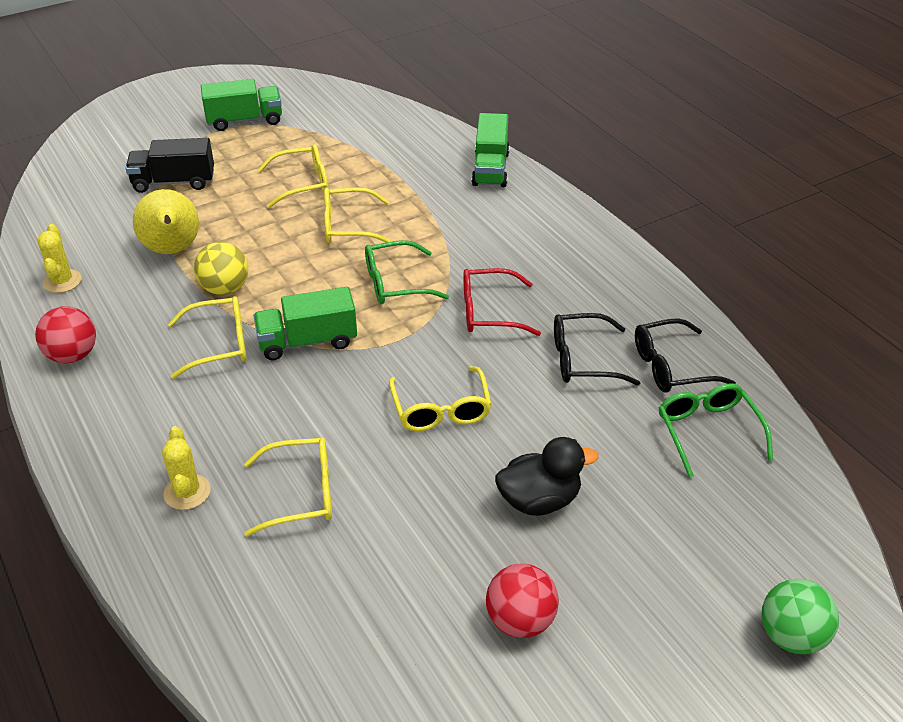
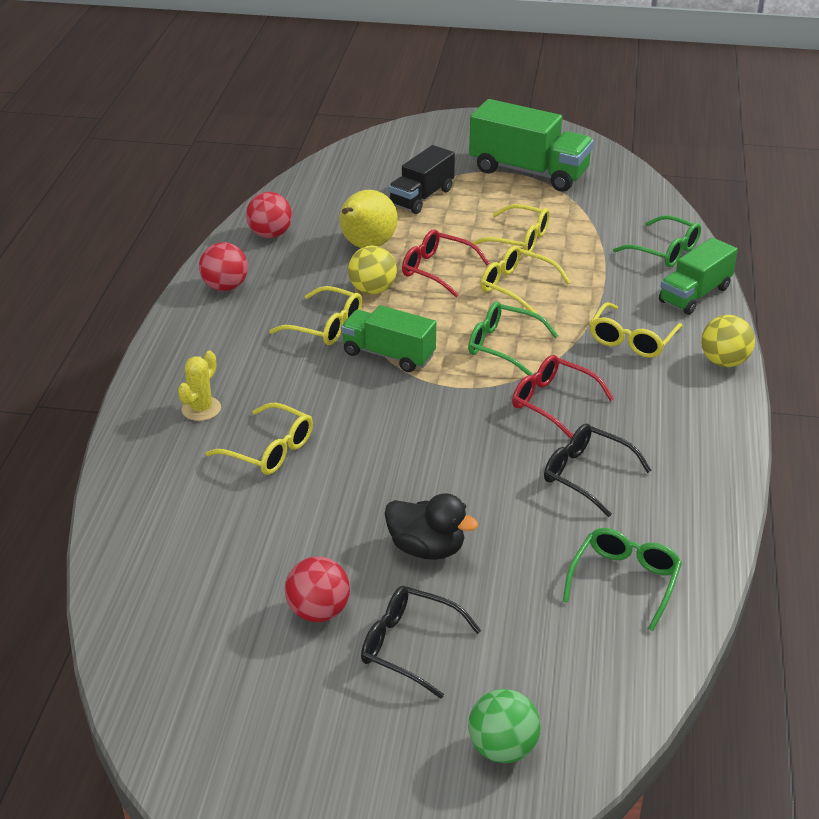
camera: 40 degrees right, 5 degrees down
yellow cactus [37,224,82,293] -> red ball [246,192,292,238]
black truck [125,138,214,193] -> black truck turned 90 degrees counterclockwise [389,145,455,214]
green truck [201,79,282,131] -> green truck [469,99,594,192], size x1.56
yellow glasses [389,366,492,431] -> yellow glasses moved to [590,302,683,358]
black glasses [635,318,736,393] -> black glasses moved to [361,586,481,699]
none -> red glasses [402,229,490,297]
none -> green glasses [613,215,701,267]
none -> yellow ball [701,315,755,367]

